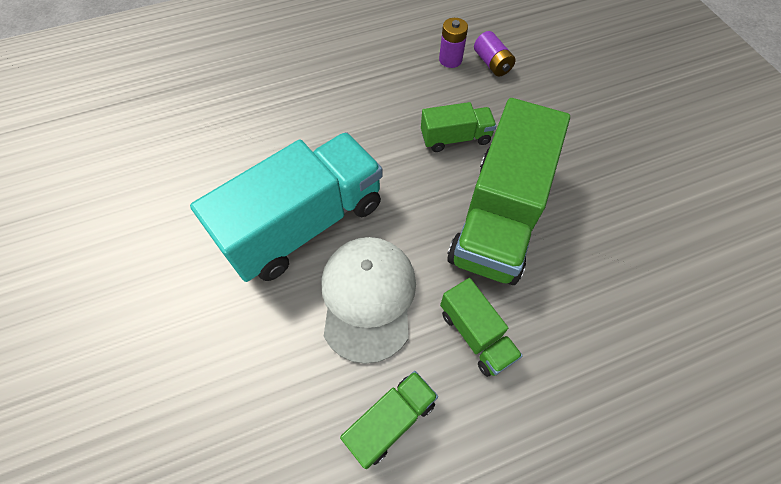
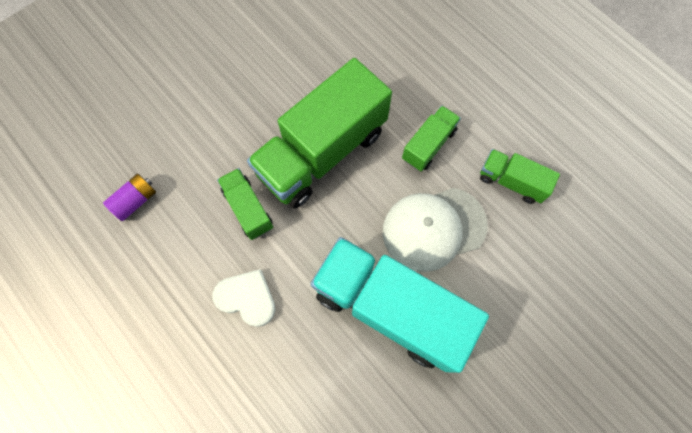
camera: 110 degrees left, 10 degrees up
purple battery [439,18,468,68] -> none
green truck [447,98,570,285] -> green truck turned 135 degrees clockwise [247,58,392,209]
none -> white heart [212,269,275,327]

